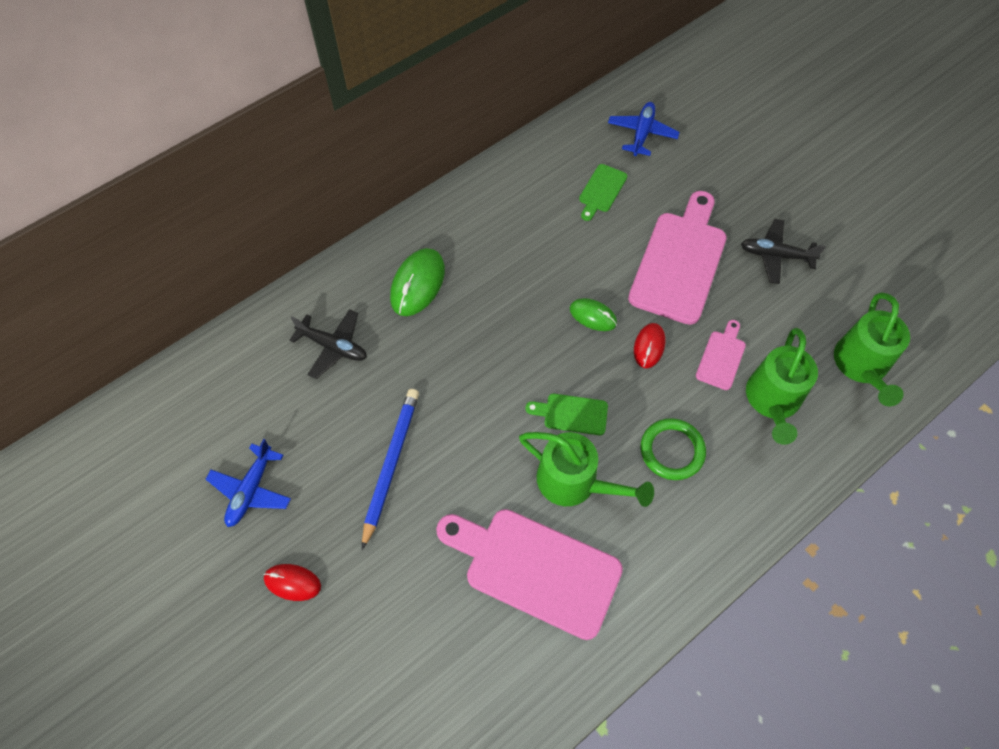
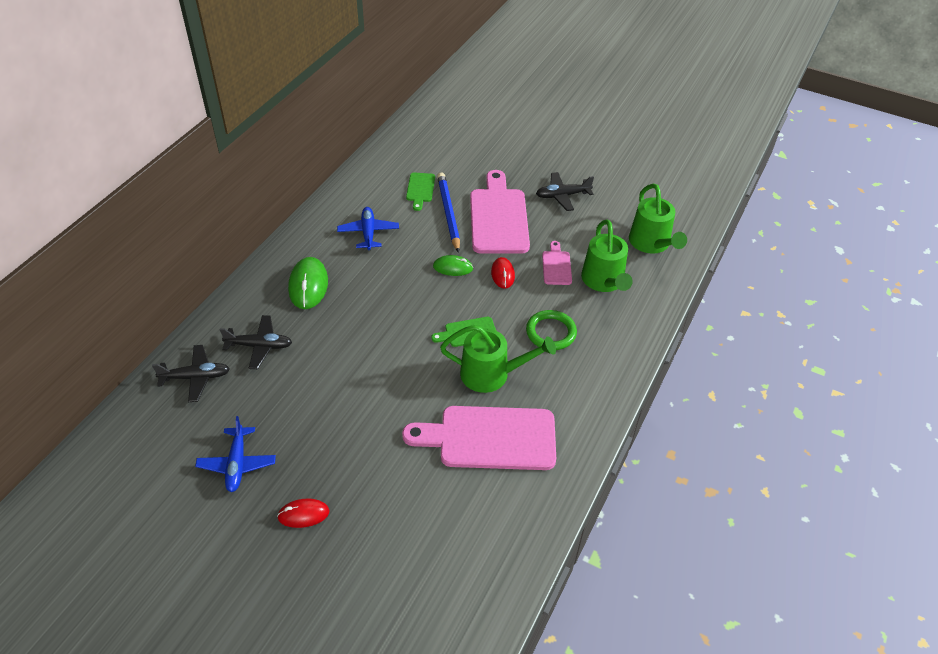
camera: 25 degrees left, 15 degrees down
blue pencil [362,389,419,550] -> blue pencil moved to [437,172,460,253]
blue plane [608,102,680,156] -> blue plane moved to [337,207,399,250]
none -> black plane [152,345,230,402]

